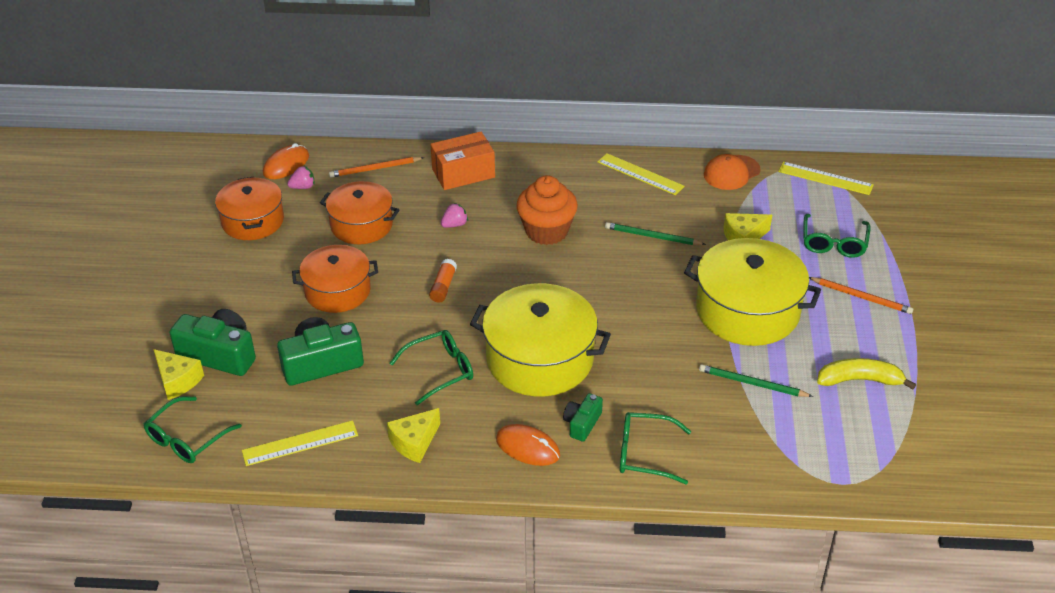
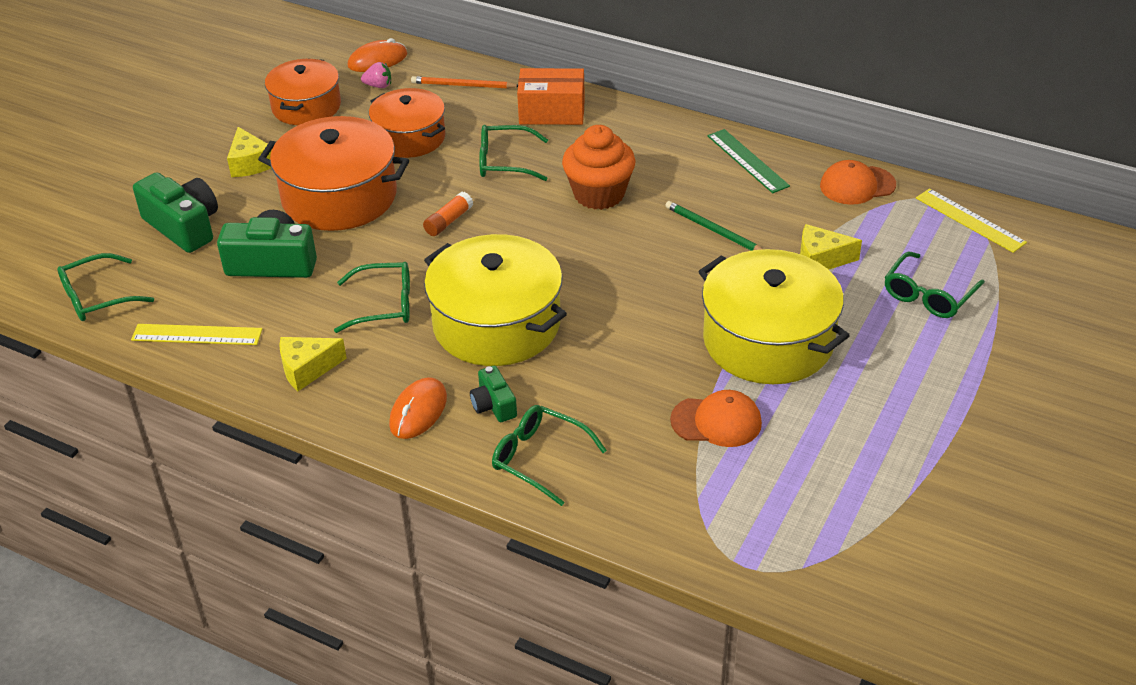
camera: 25 degrees right, 0 degrees up
yellow cheese [153,349,204,400] -> yellow cheese moved to [227,127,271,177]
orange pot [292,245,378,313] -> orange pot [258,116,409,231], size x1.54
pink strawberry [441,203,468,228] -> green glasses [479,125,548,181]
orange mouse [496,424,560,466] -> orange mouse turned 60 degrees clockwise [389,377,447,439]
green camera [563,393,603,441] -> green camera turned 75 degrees counterclockwise [470,366,517,422]
yellow ruler [598,153,685,195] -> green ruler [708,129,790,193]
green pencil [699,364,813,397] -> orange cap [670,390,762,447]
orange pencil [809,277,913,314] -> none
yellow banana [817,358,916,390] -> none

